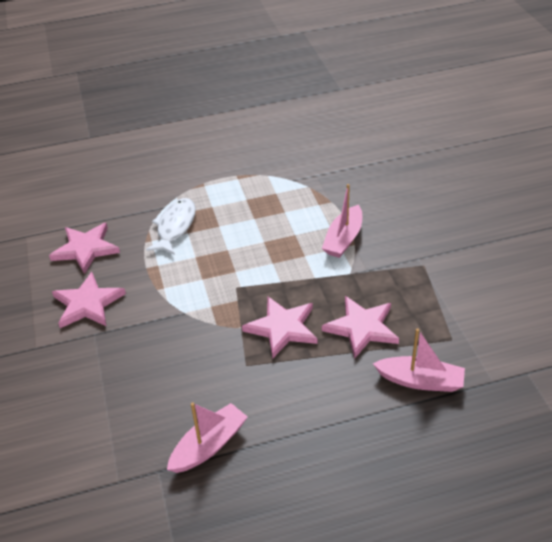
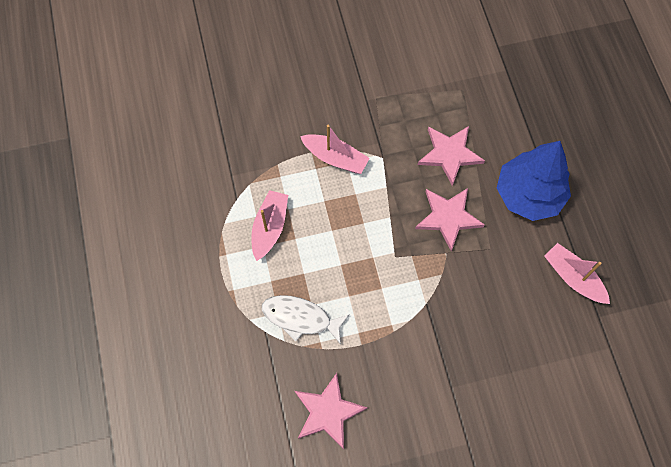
camera: 90 degrees left, 25 degrees up
pink star [52,272,126,328] -> none
pink boat [373,328,465,392] -> pink boat moved to [251,190,288,261]
none -> blue tree [497,141,571,221]

